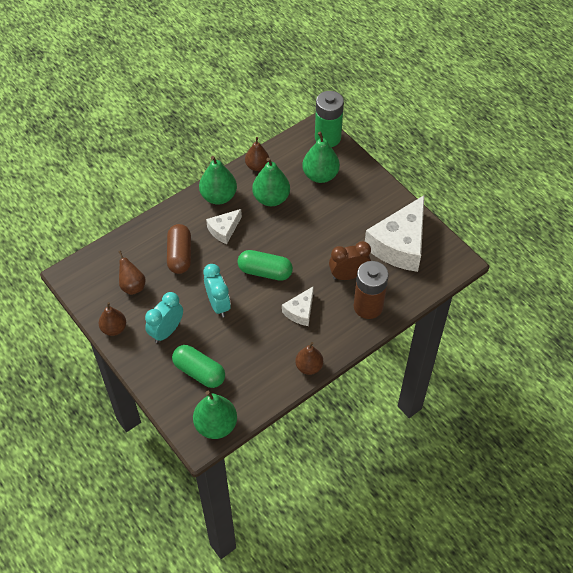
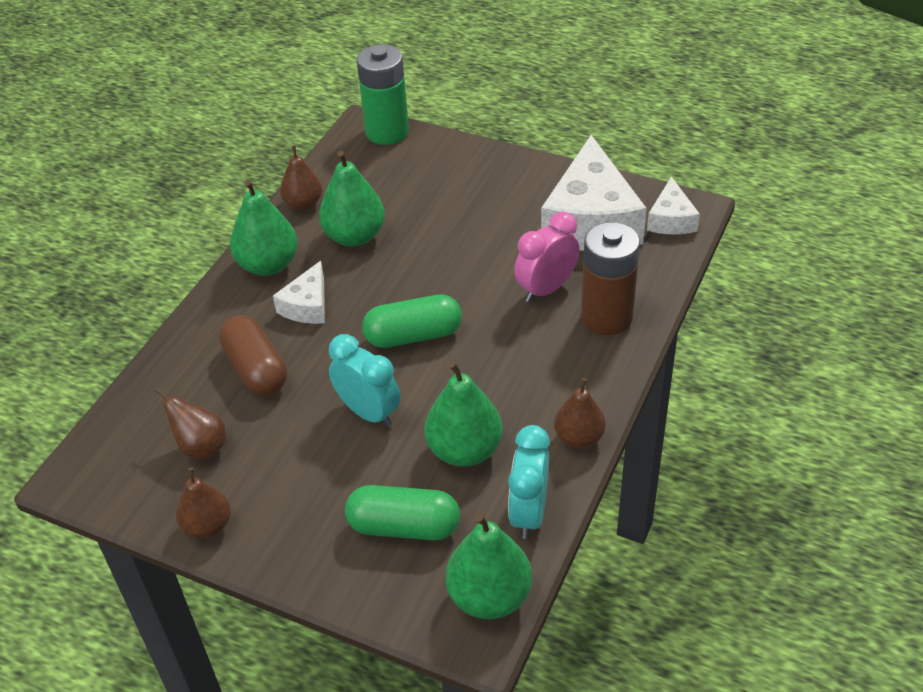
camera: 25 degrees left, 10 degrees down
turquoise clock [145,292,183,343] -> turquoise clock moved to [508,425,550,539]
white cheese [282,286,314,326] -> white cheese moved to [647,177,700,234]
green pear [302,132,340,183] -> green pear moved to [424,361,503,467]
brown clock [329,241,371,280] -> pink clock [514,212,580,302]

